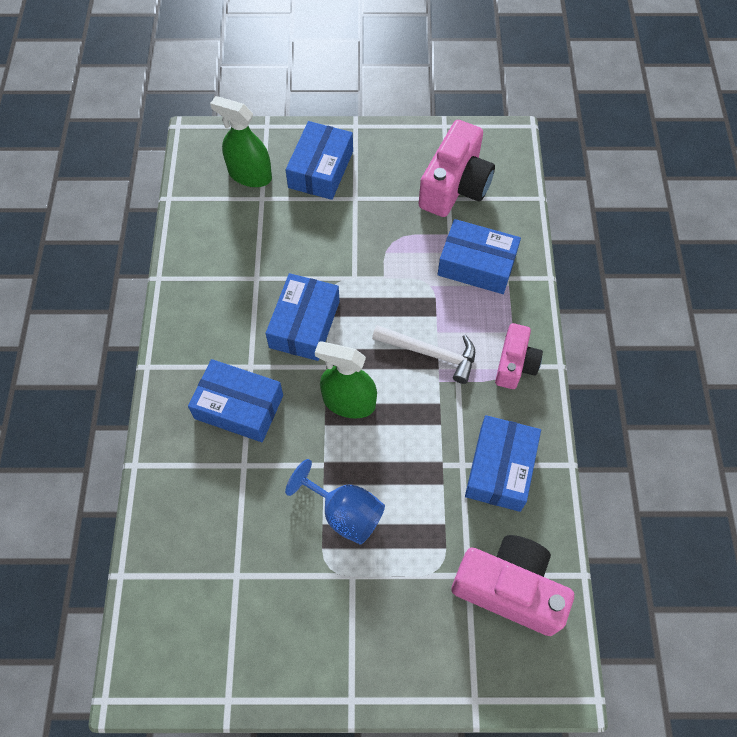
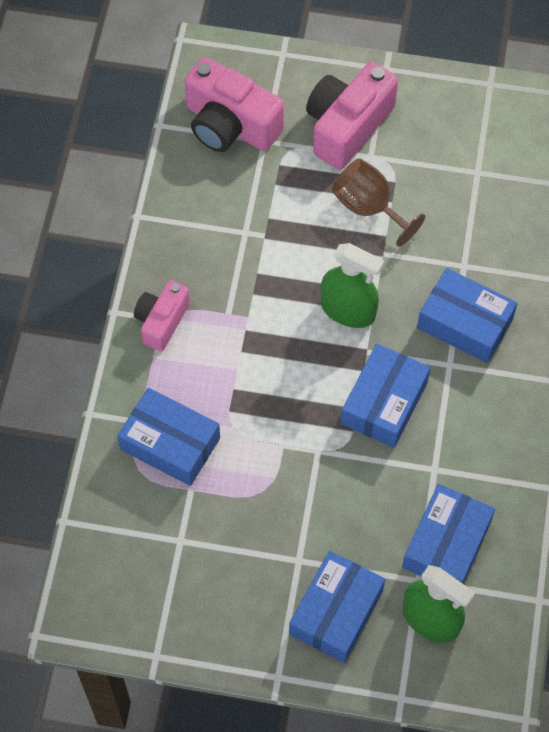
camera: 170 degrees left, 0 degrees up
blue goblet [285,459,385,545] -> brown goblet [332,158,425,247]
white hammer [372,325,475,384] -> none
pink camera [419,120,495,217] -> pink camera moved to [306,62,398,169]
blue box [465,415,541,512] -> blue box moved to [402,484,495,584]

